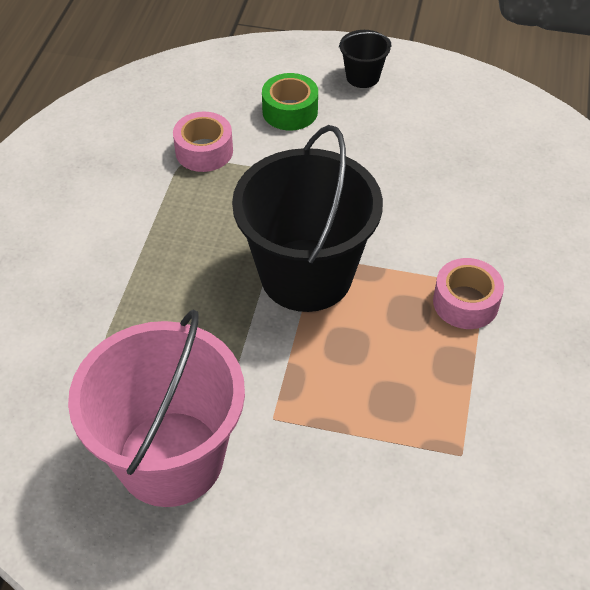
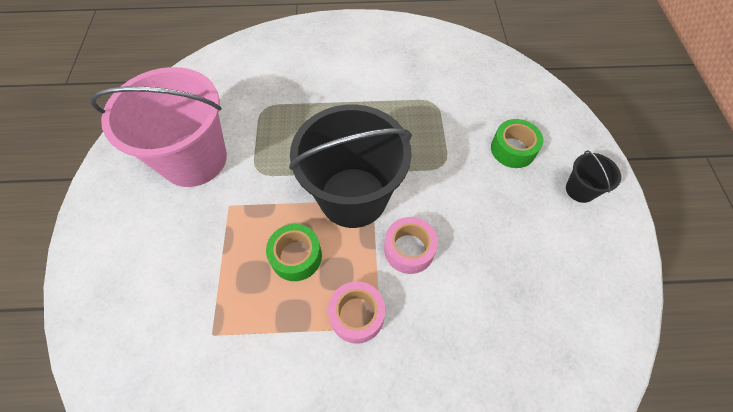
camera: 75 degrees right, 10 degrees up
pink tape [173,112,233,172] -> pink tape moved to [384,217,438,274]
none -> green tape [266,224,322,281]

